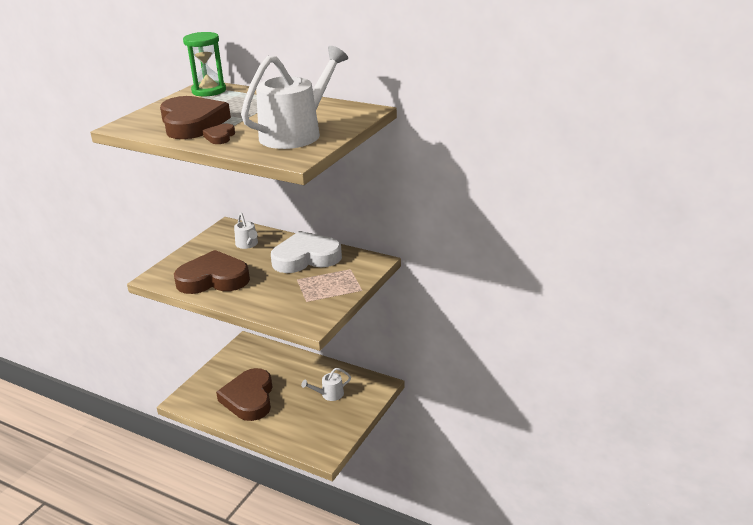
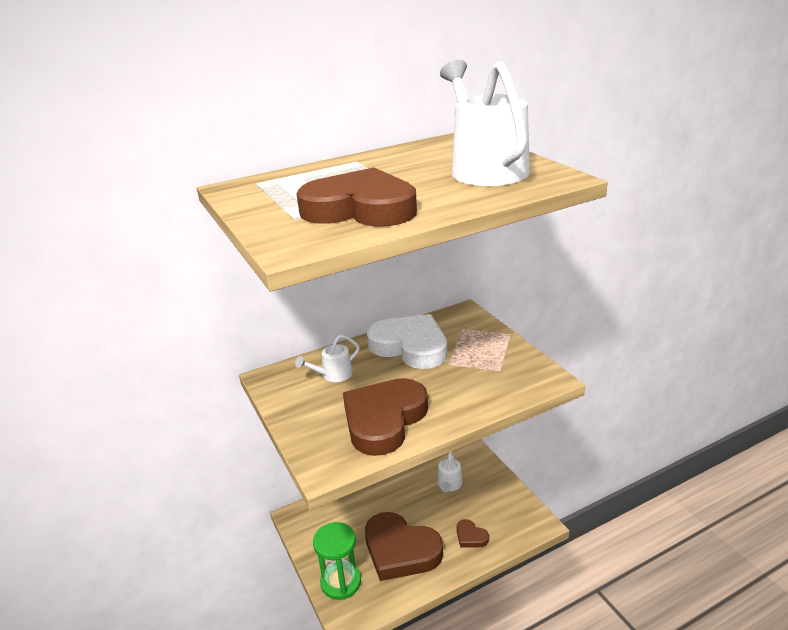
camera: 55 degrees left, 0 degrees up
green hourglass [183,32,226,96] -> green hourglass moved to [313,522,361,600]
brown heart [202,124,235,144] -> brown heart moved to [457,519,489,548]
white watering can [234,212,258,249] -> white watering can turned 135 degrees clockwise [295,335,359,382]
white heart [271,231,342,273] -> white heart turned 105 degrees clockwise [367,314,447,369]

